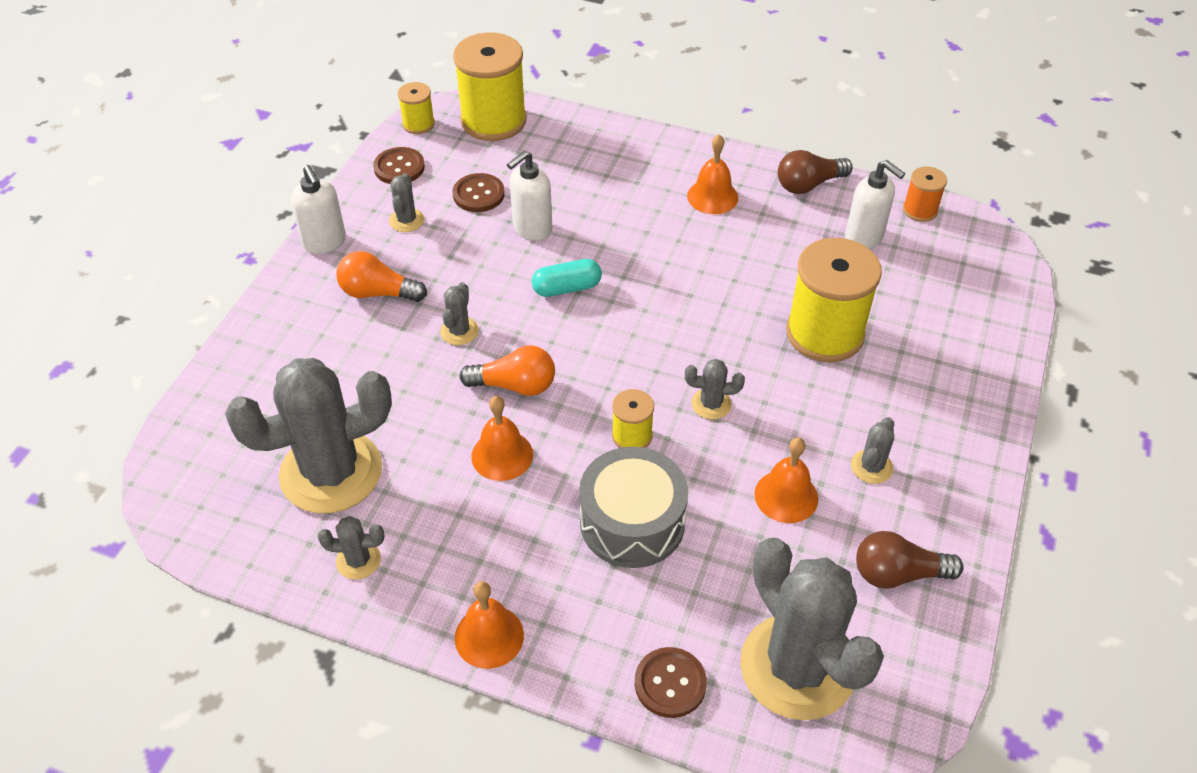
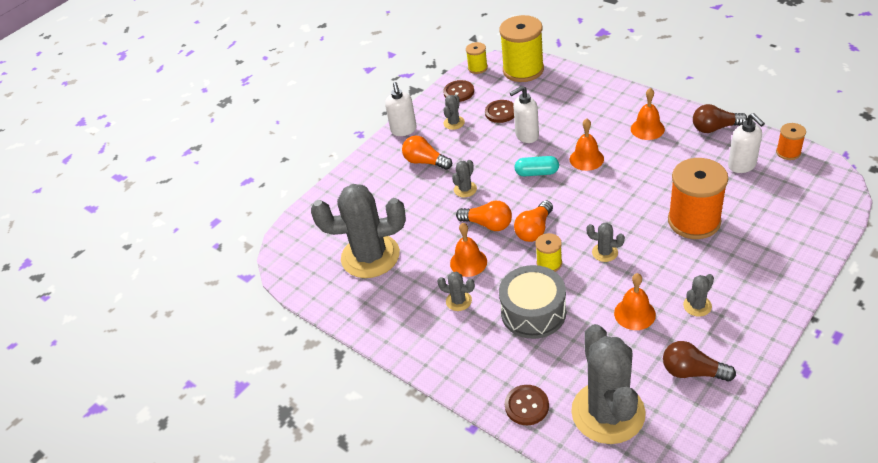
camera: 25 degrees right, 5 degrees down
grey cactus [318,516,384,580] -> grey cactus moved to [437,272,475,311]
orange bell [455,581,524,669] -> orange bell moved to [570,118,604,171]
yellow spool [786,238,882,362] -> orange spool [668,158,728,239]
none -> orange light bulb [514,200,553,242]

